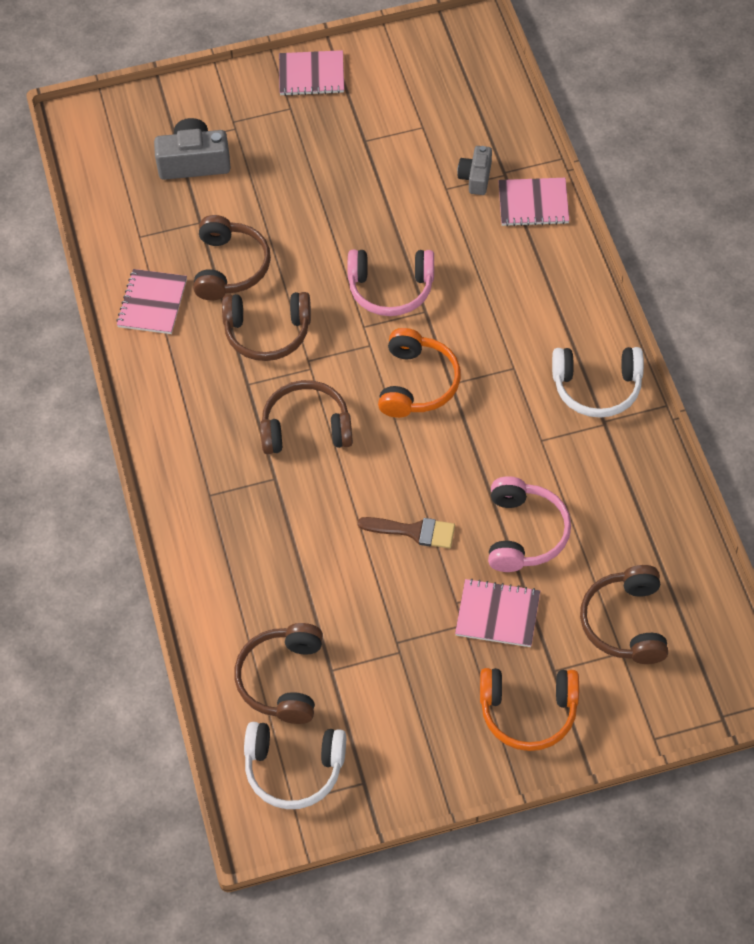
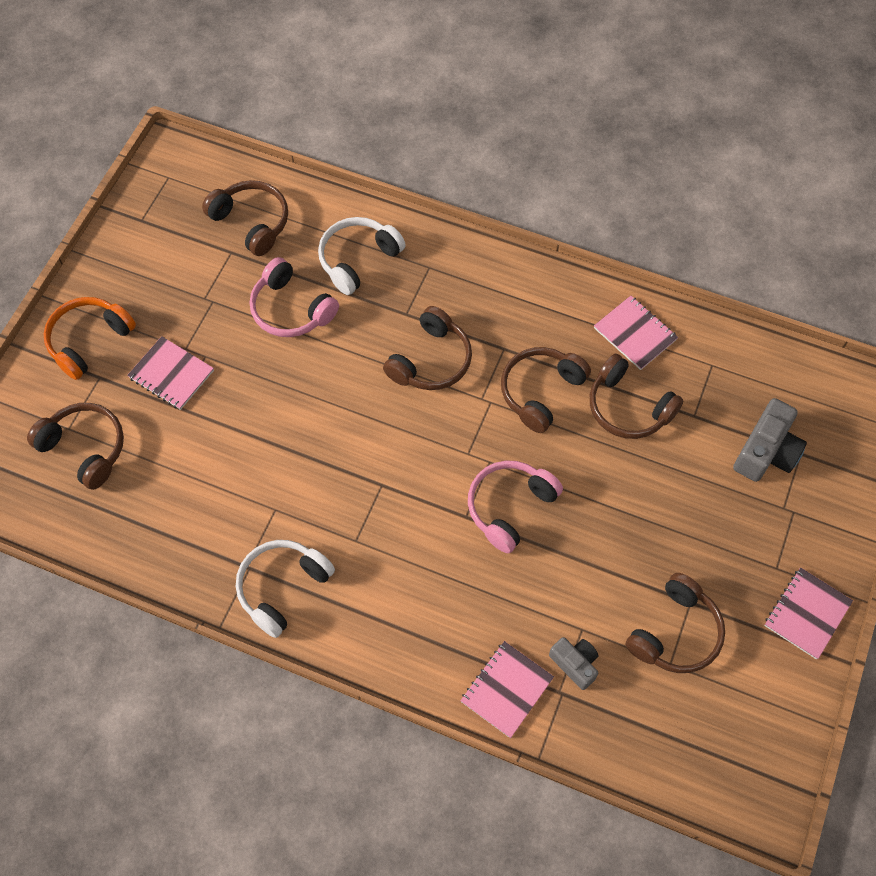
camera: 125 degrees right, 5 degrees up
white headphones [244,722,346,809] -> white headphones moved to [318,217,406,295]
brown brush [358,517,455,548] -> none
orange headphones [378,328,461,418] -> none
pink notebook [455,578,540,647] -> pink notebook turned 75 degrees clockwise [127,336,214,410]
pink headphones [488,476,571,572] -> pink headphones moved to [250,257,339,337]
none -> brown headphones [626,573,725,673]

